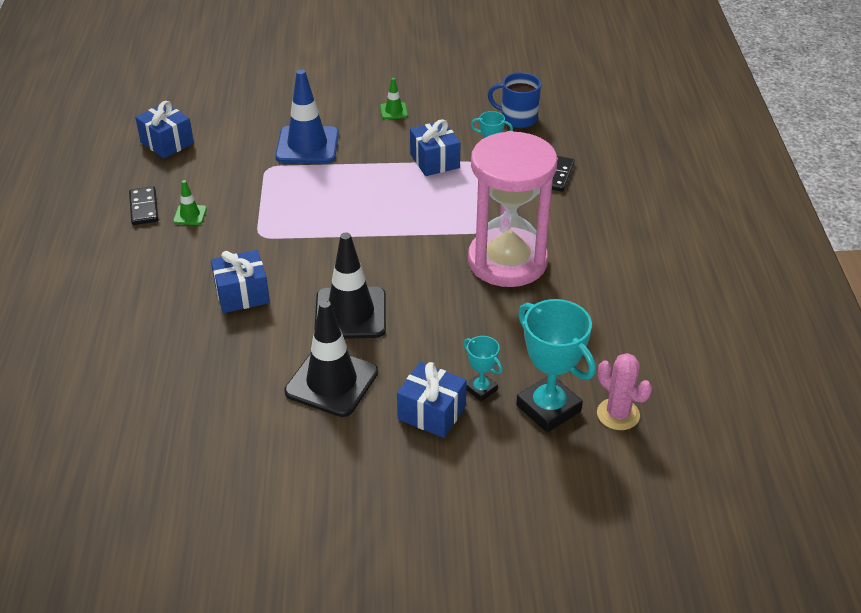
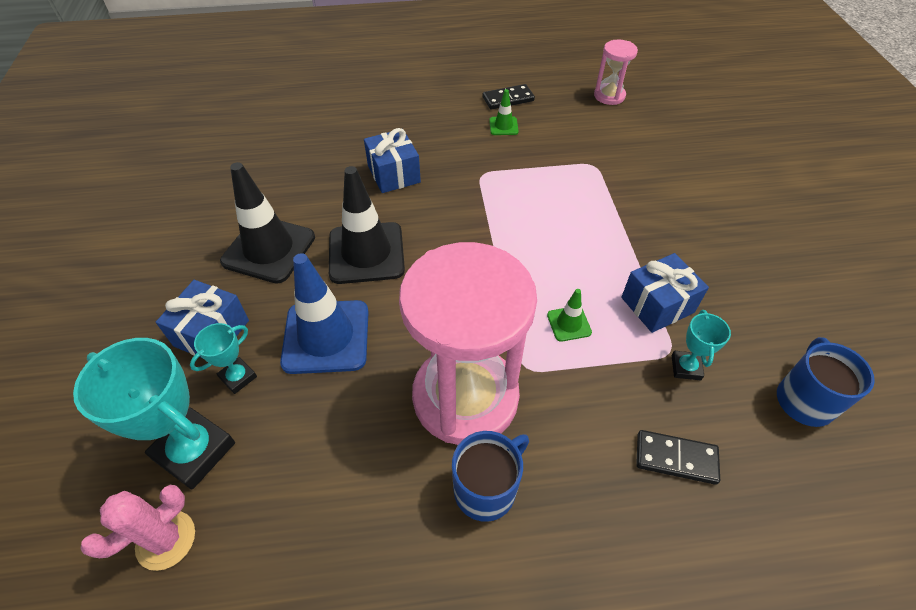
camera: 85 degrees right, 10 degrees up
blue gift [135,101,194,159] -> pink hourglass [594,40,638,105]
blue traffic cone [275,69,339,164] -> blue traffic cone moved to [280,253,369,374]
green traffic cone [380,78,408,119] -> green traffic cone moved to [547,289,592,342]
turquoise trophy [516,299,596,433] -> turquoise trophy turned 75 degrees clockwise [73,338,235,490]
none -> blue mug [452,431,529,522]

